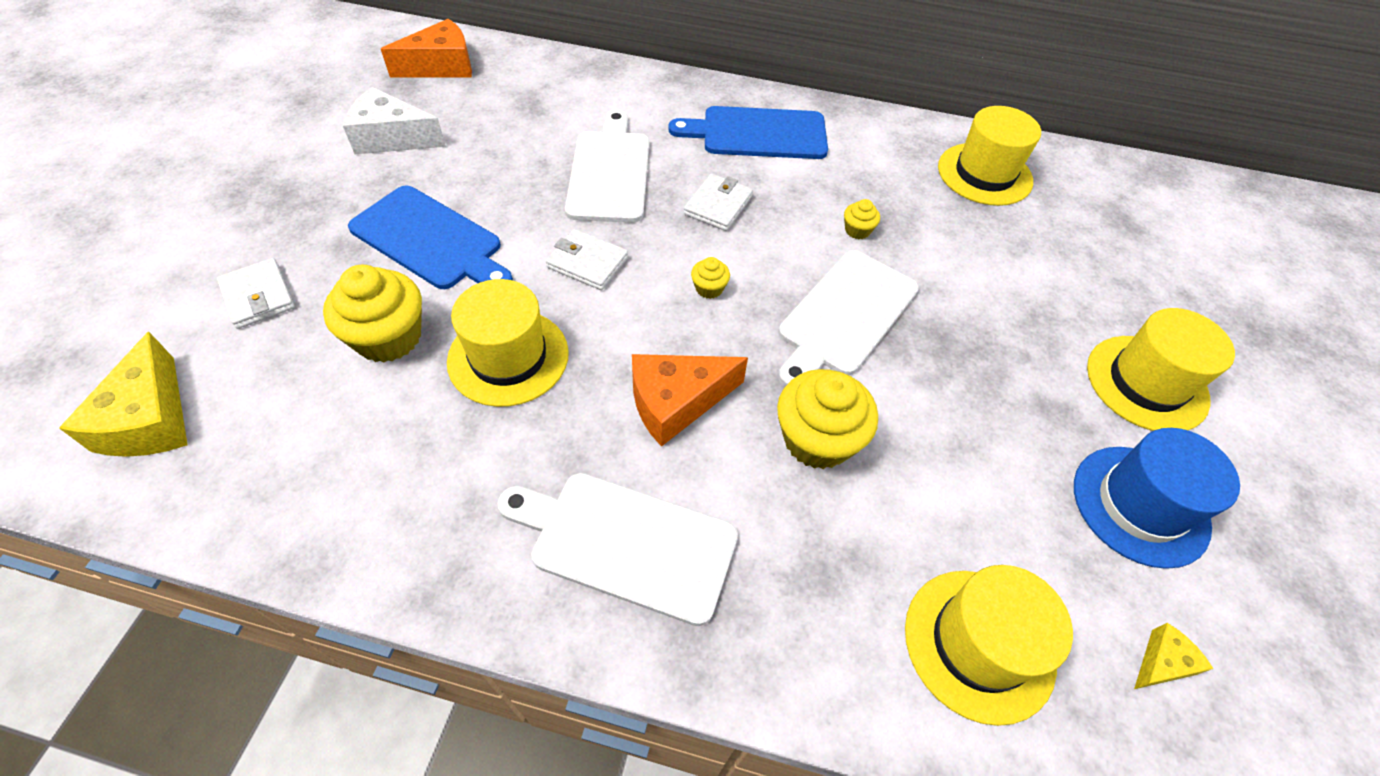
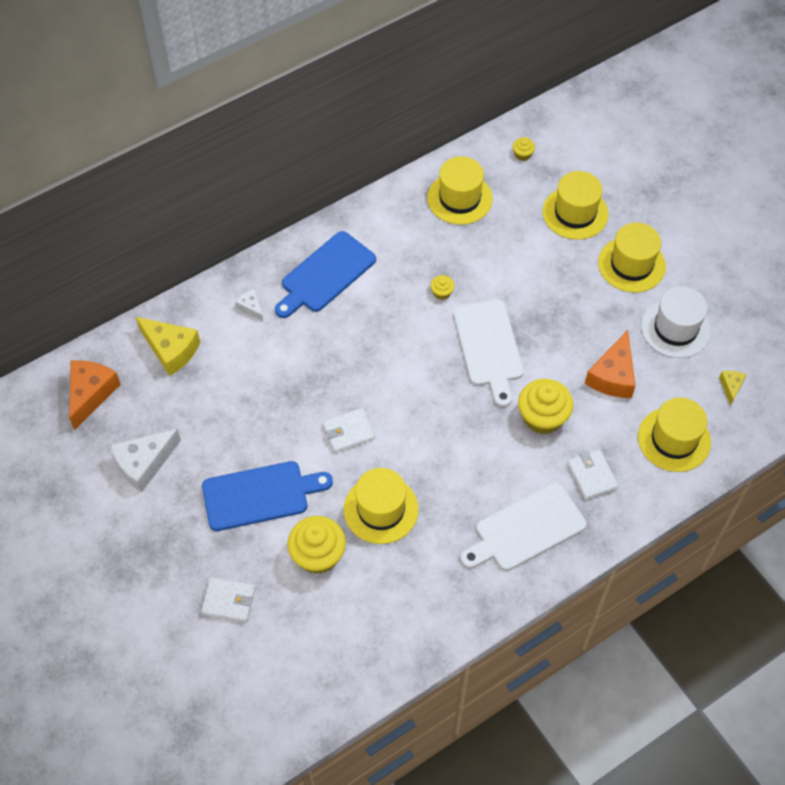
camera: 45 degrees left, 5 degrees up
yellow cheese [59,332,188,457] -> yellow cheese moved to [136,317,200,376]
white cutting board [565,110,650,223] -> none
orange cheese [632,354,748,447] -> orange cheese moved to [585,330,636,398]
white wallet [683,174,753,231] -> white wallet moved to [567,449,618,500]
yellow cupcake [691,257,730,299] -> yellow cupcake moved to [513,137,535,161]
blue hat [1074,428,1240,569] -> white hat [641,286,711,358]
none -> white cheese [235,289,263,321]
none -> yellow hat [542,171,609,240]

